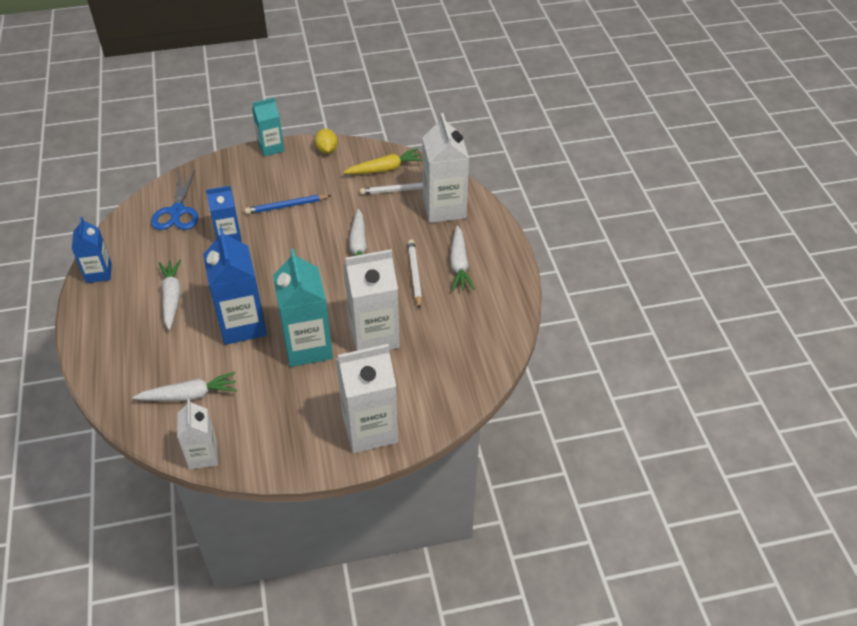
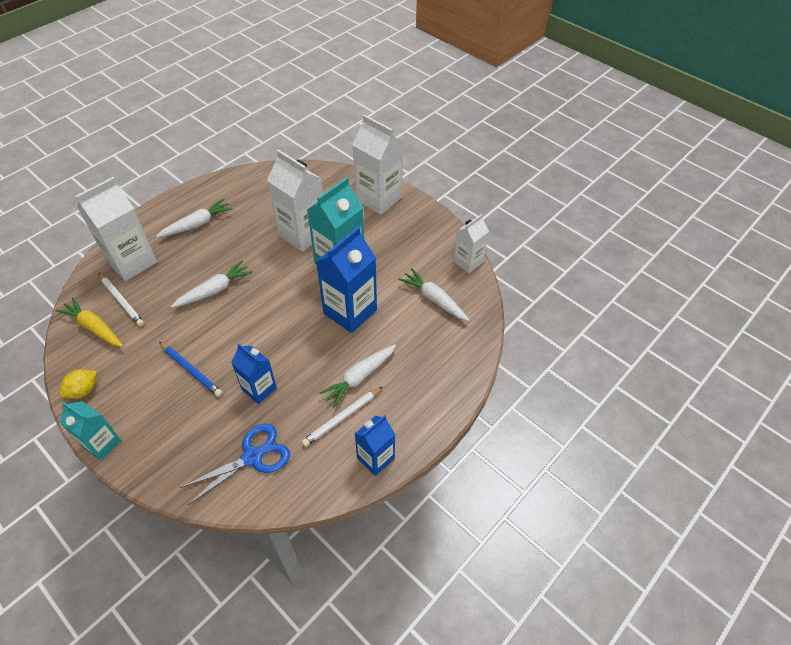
camera: 125 degrees left, 5 degrees up
white pencil [408,239,422,309] -> white pencil moved to [301,387,382,447]

